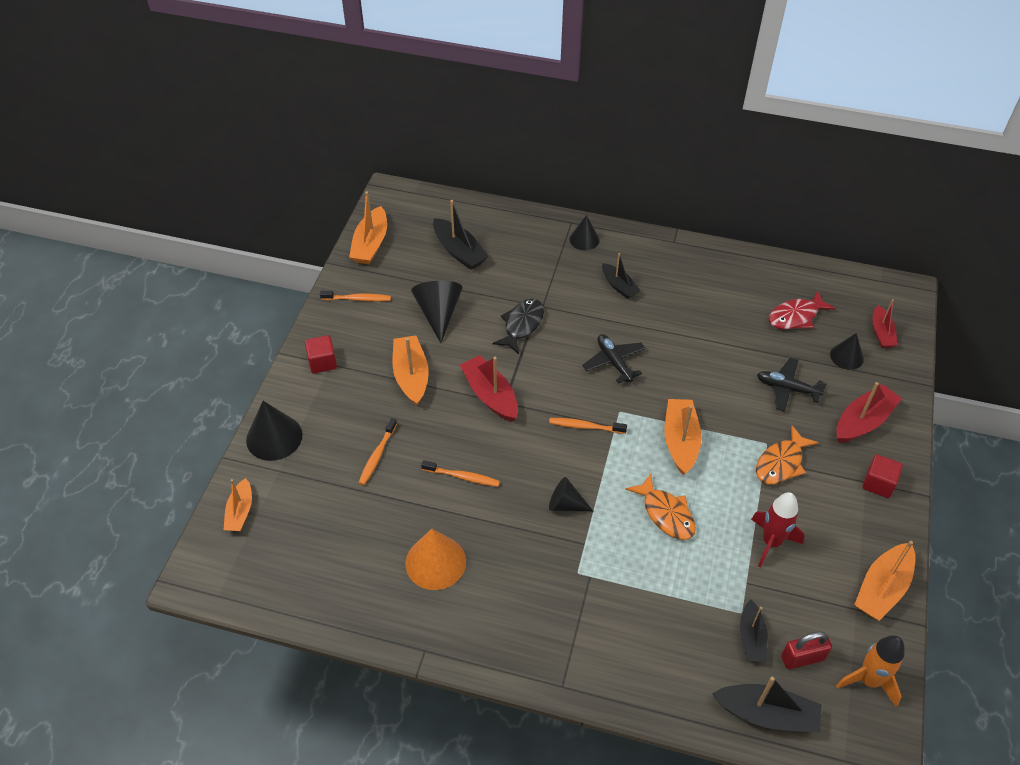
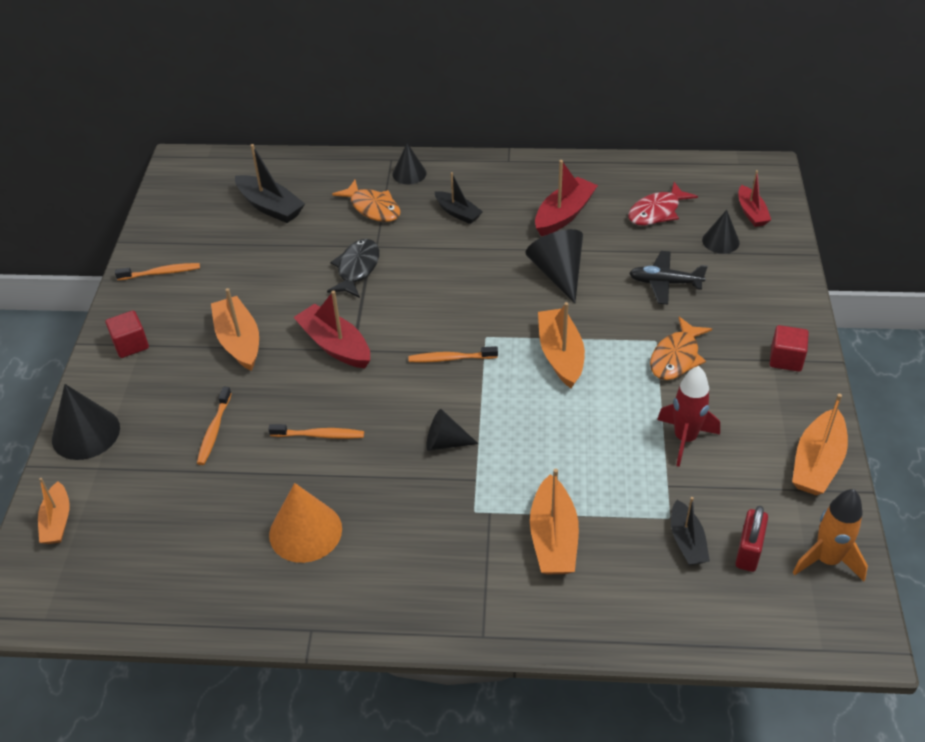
camera: 10 degrees left, 5 degrees down
orange boat [349,192,387,265] -> orange boat moved to [530,469,579,574]
black cone [411,281,462,343] -> black cone moved to [525,229,583,304]
black plane [582,334,646,383] -> none
orange fish [625,473,696,540] -> orange fish moved to [332,180,401,222]
black boat [712,677,822,733] -> none
red padlock [781,631,832,669] -> red padlock turned 45 degrees counterclockwise [736,506,768,572]
red boat [836,382,902,443] -> red boat moved to [535,160,598,236]

